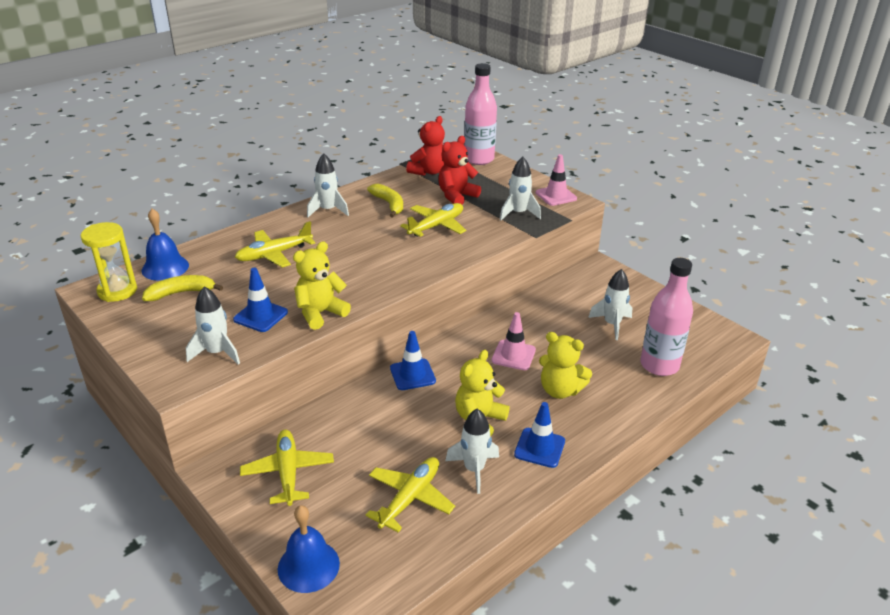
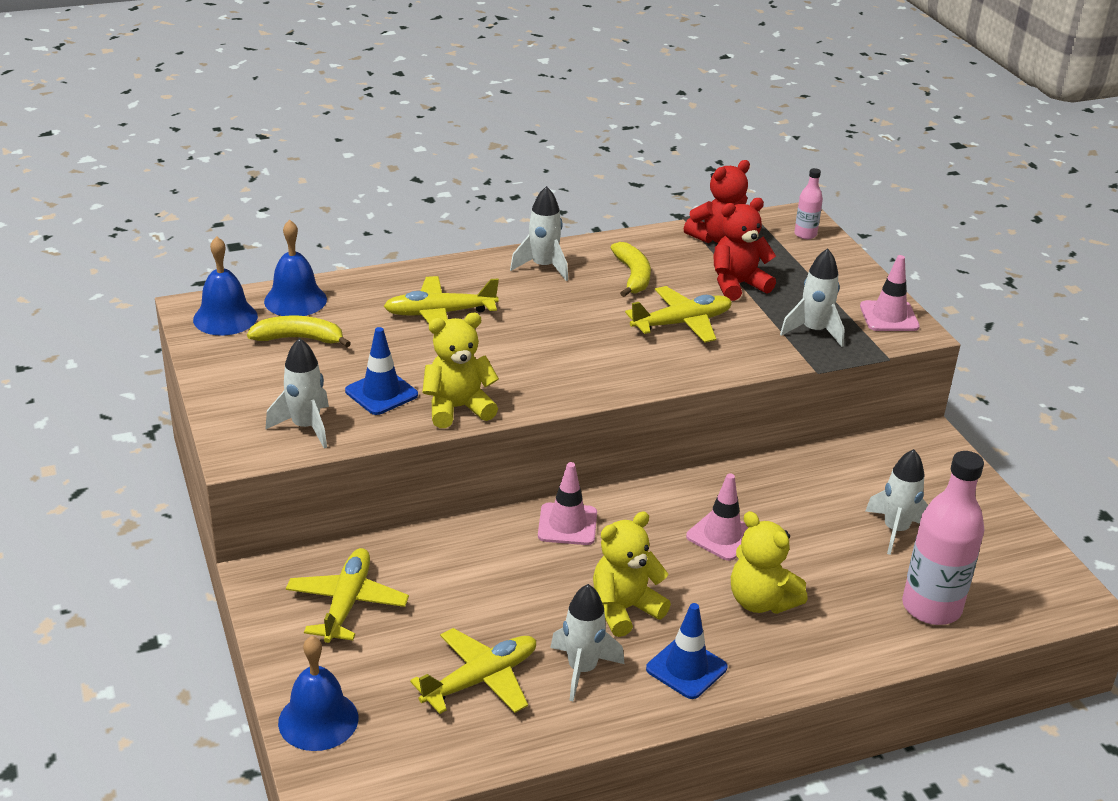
camera: 20 degrees right, 0 degrees up
yellow hourglass [81,222,137,302] -> blue bell [193,236,258,336]
blue traffic cone [390,331,436,390] -> pink traffic cone [538,462,597,545]
pink bottle [464,63,497,165] -> pink bottle [794,168,823,239], size x0.48

